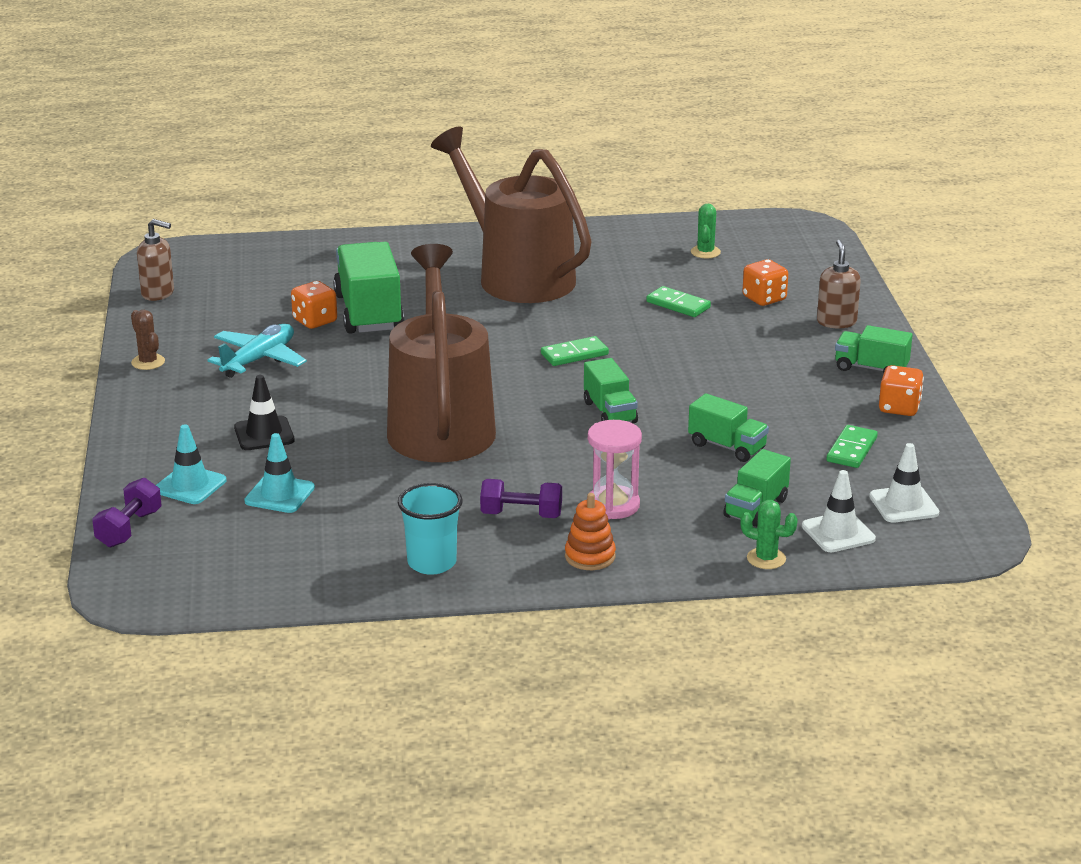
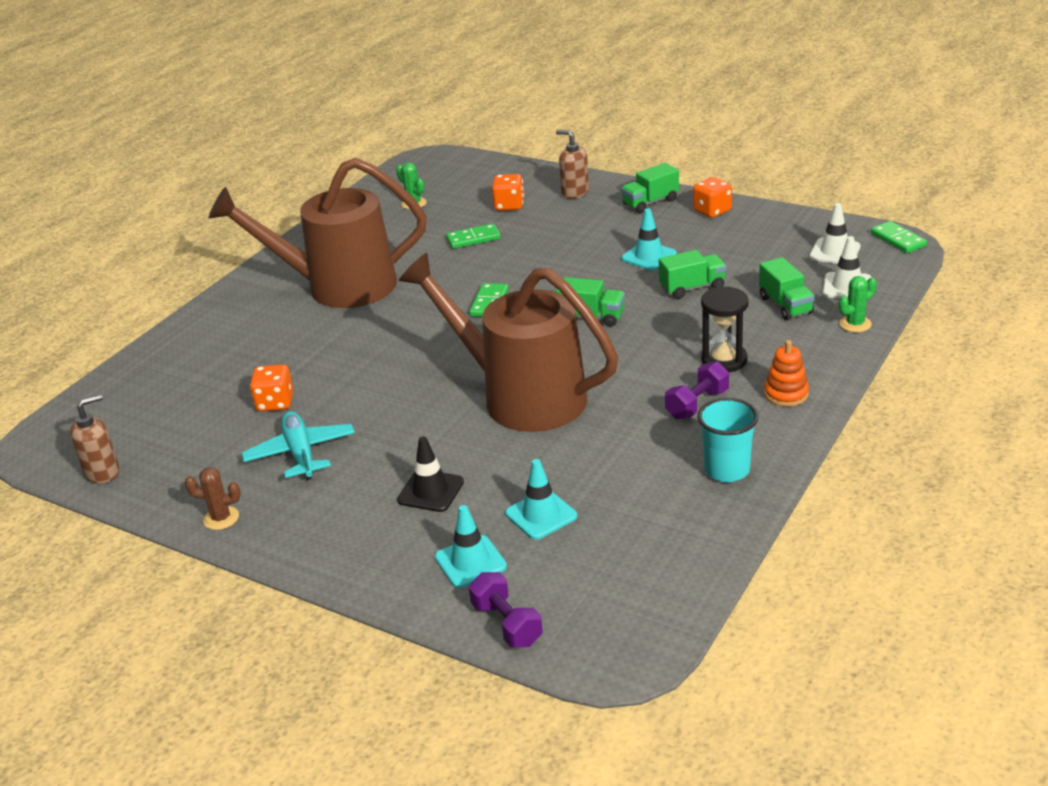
camera: 50 degrees left, 5 degrees up
green truck [333,242,404,334] -> none
pink hourglass [588,420,642,519] -> black hourglass [701,287,749,372]
green domino [827,425,878,468] -> green domino moved to [871,221,927,253]
none -> turquoise traffic cone [621,209,677,270]

